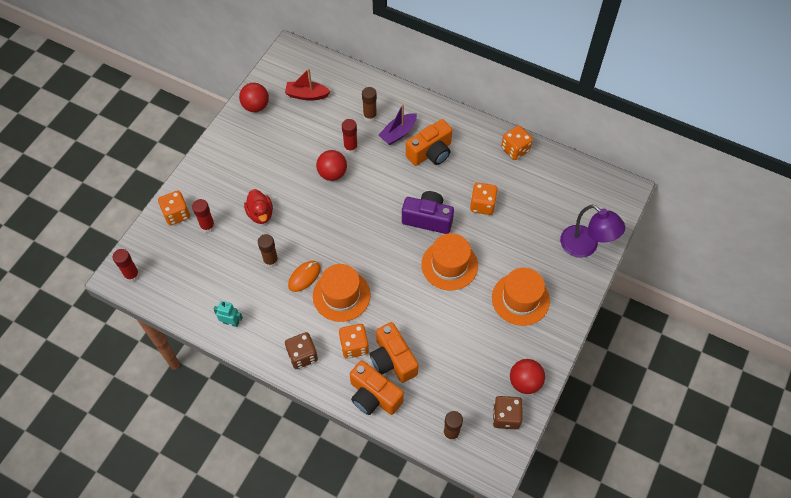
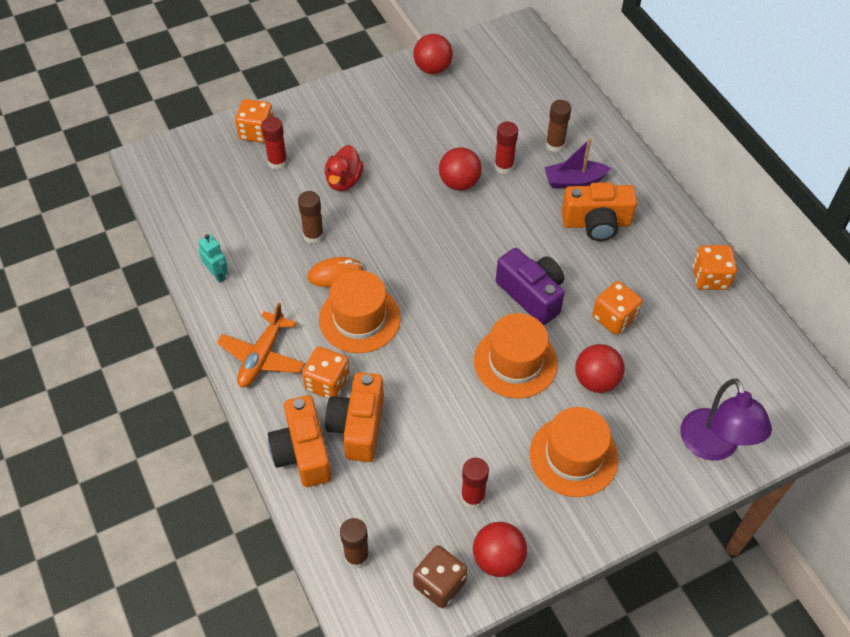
camera: 35 degrees right, 5 degrees down
red glue stick [113,249,140,282] -> red glue stick moved to [461,458,489,509]
red boat [285,68,331,101] -> none
brown dice [285,332,318,369] -> orange plane [217,303,304,387]
none -> red ball [575,344,625,393]

